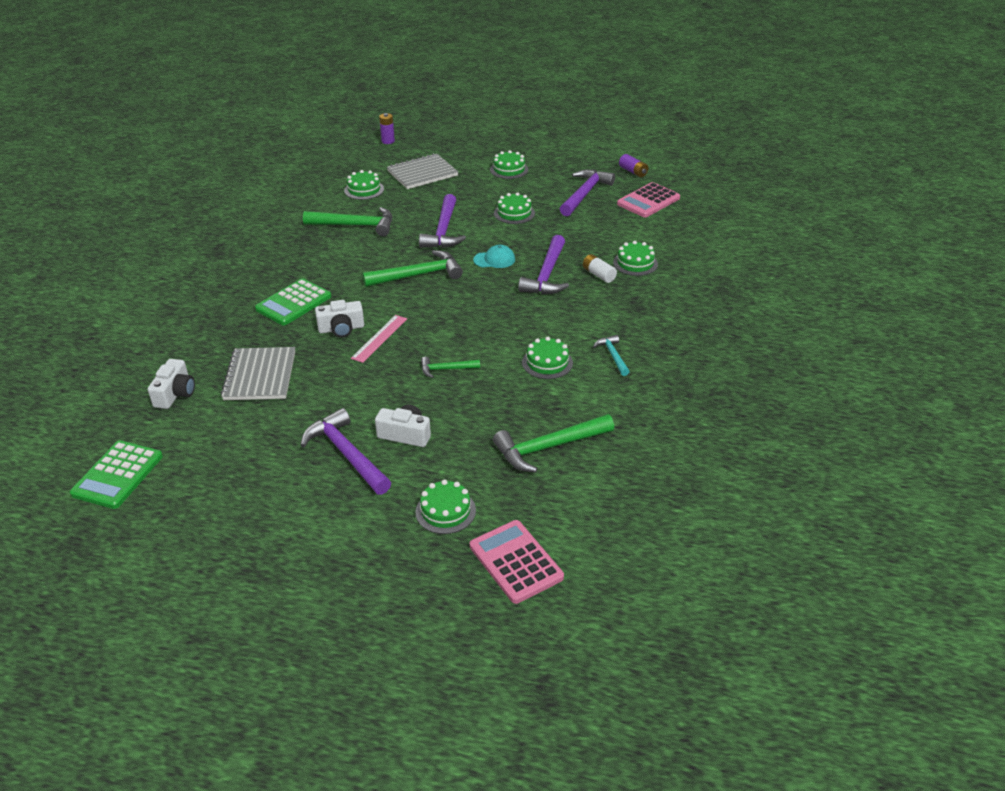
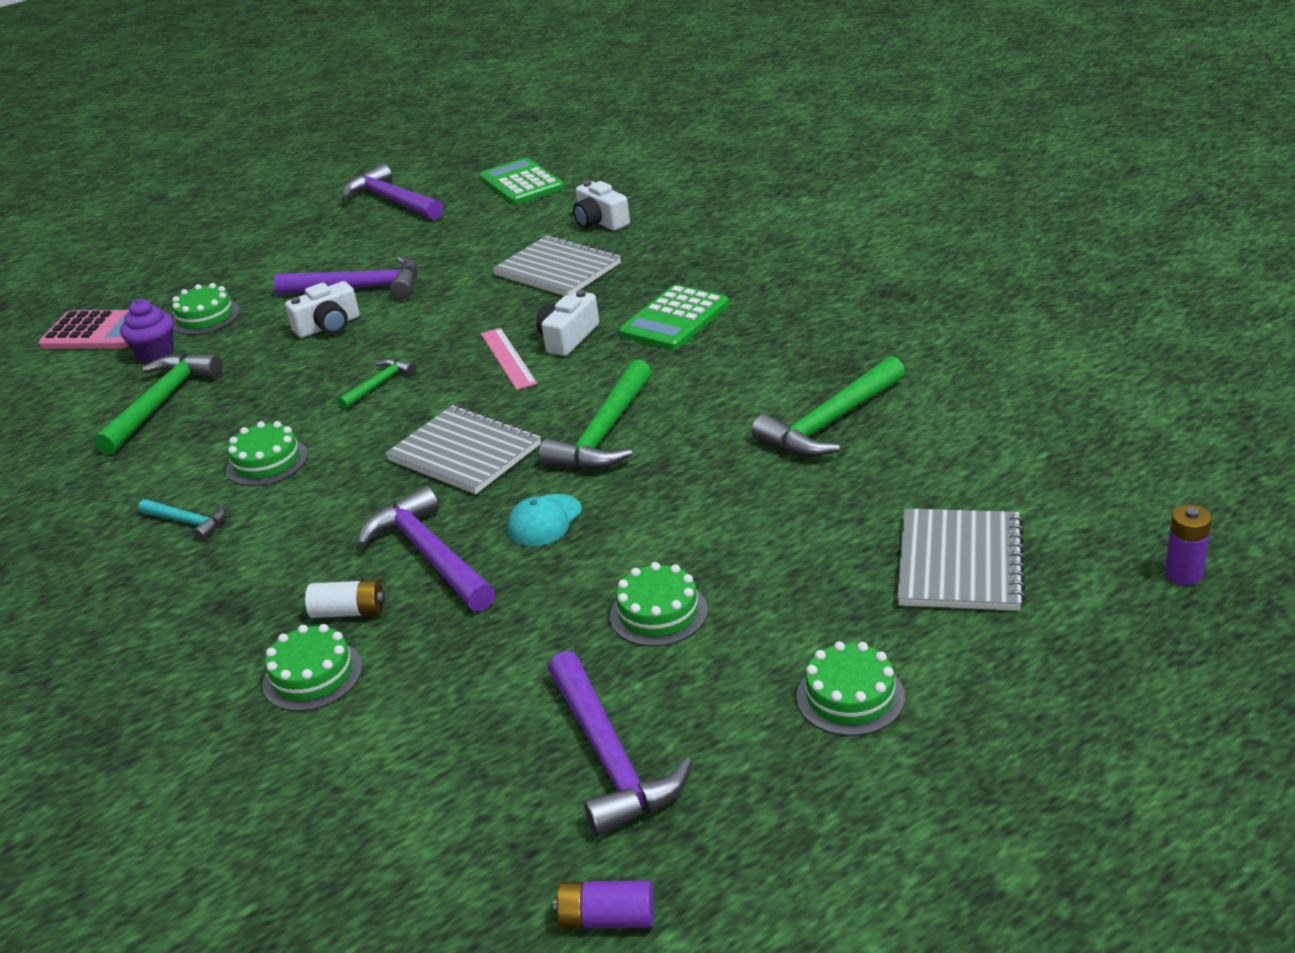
camera: 135 degrees right, 5 degrees down
green calculator [255,278,331,325] -> green calculator turned 135 degrees counterclockwise [619,285,729,350]
green cake [344,170,384,200] -> none
purple hammer [419,194,466,248] -> purple hammer moved to [342,164,443,220]
pink calculator [617,182,680,217] -> none
none -> purple cupcake [120,299,174,362]
none -> grey notebook [385,405,541,494]

